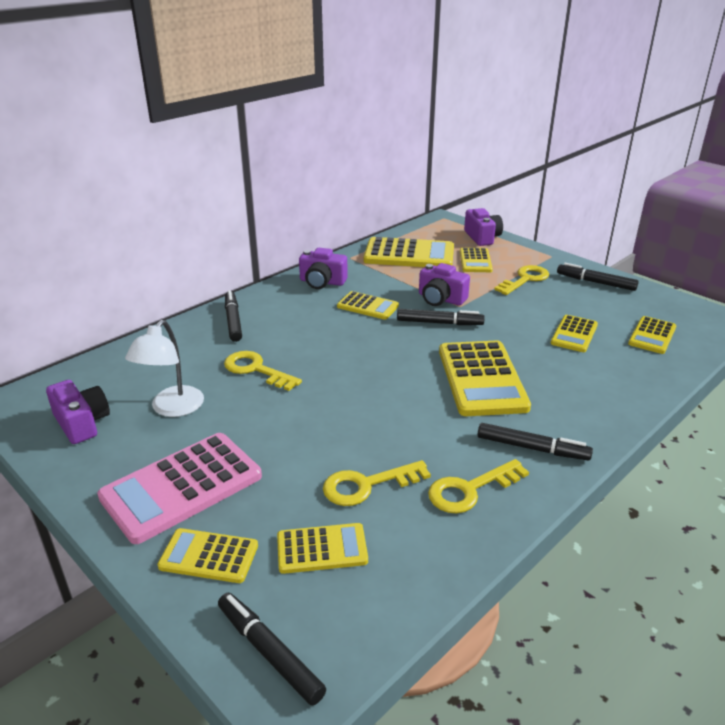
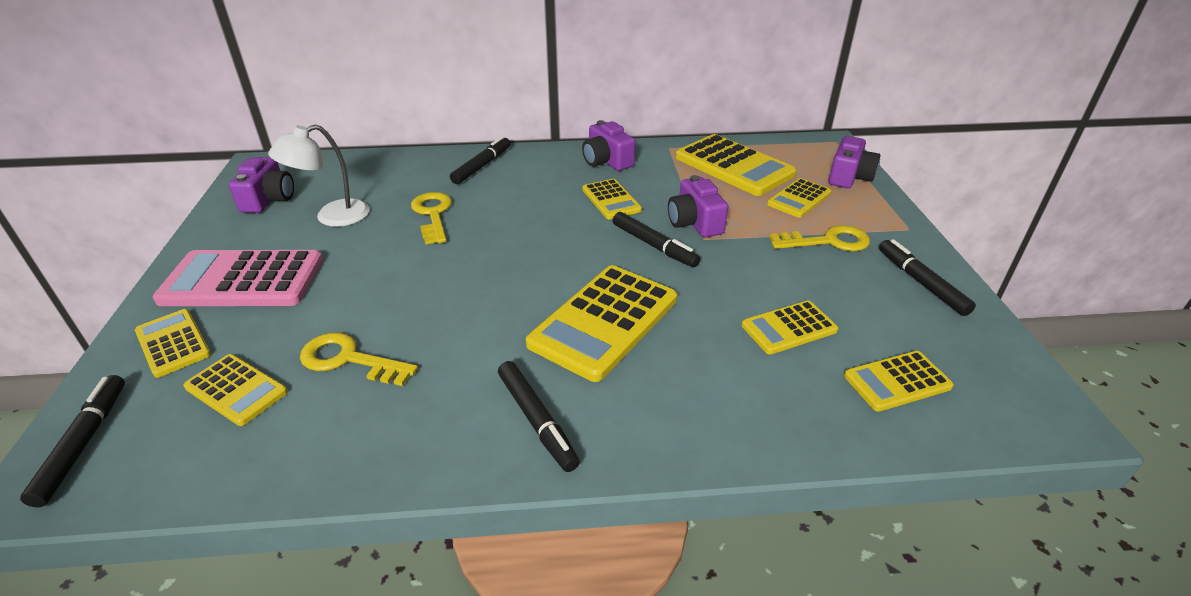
camera: 40 degrees right, 5 degrees up
yellow key [428,459,529,514] -> none

